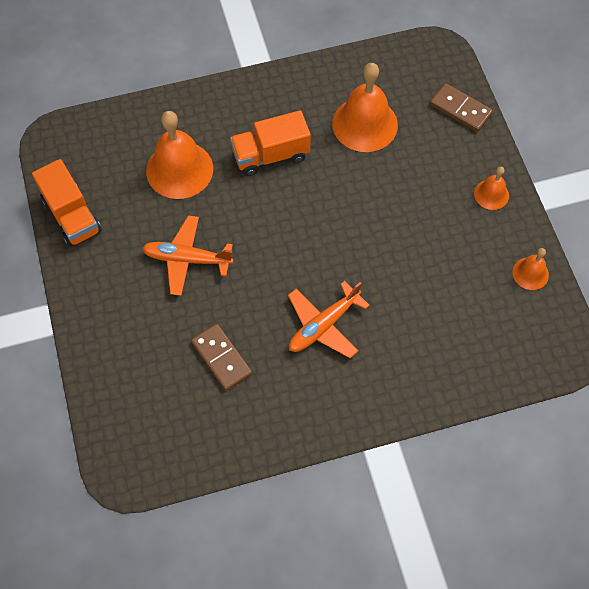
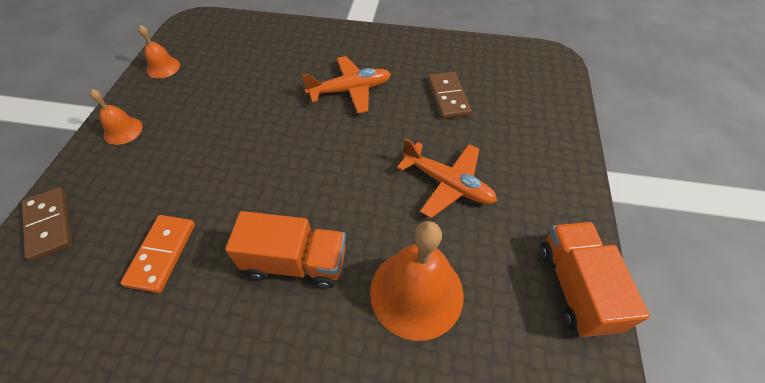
camera: 155 degrees left, 10 degrees down
orange bell [332,63,398,152] -> orange domino [120,215,195,293]

